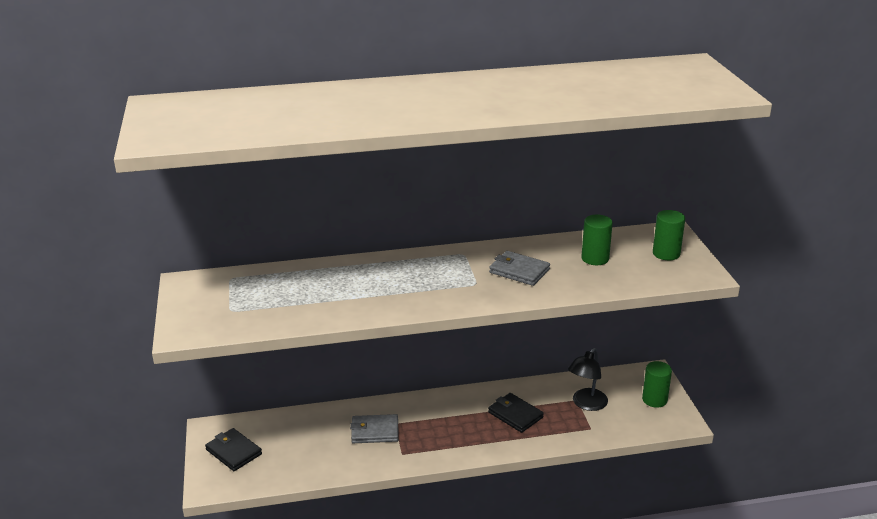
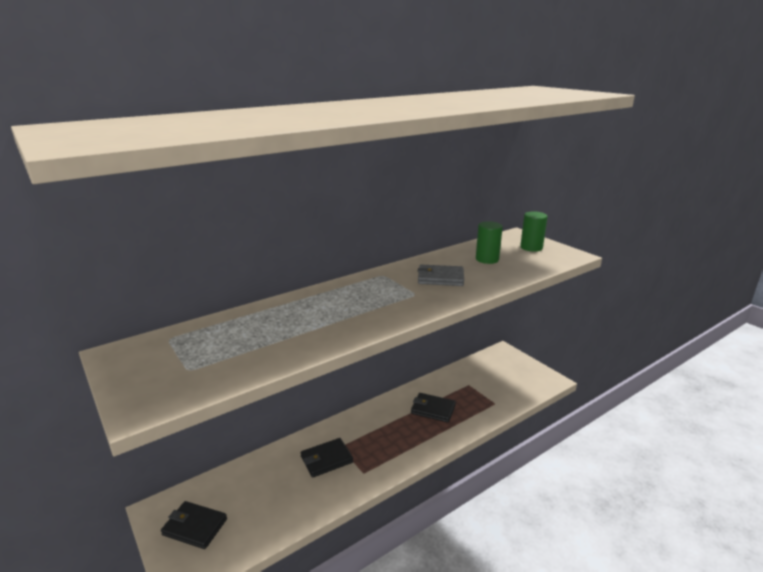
camera: 25 degrees left, 5 degrees down
grey wallet [350,414,399,443] -> black wallet [301,438,353,478]
black lamp [568,348,608,411] -> none
green cylinder [642,361,672,408] -> none

